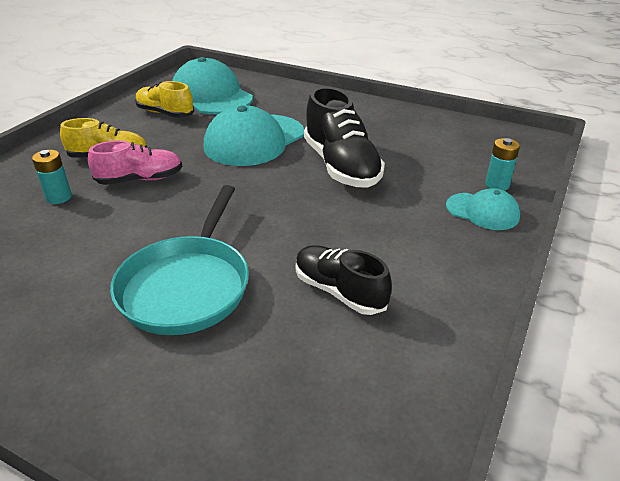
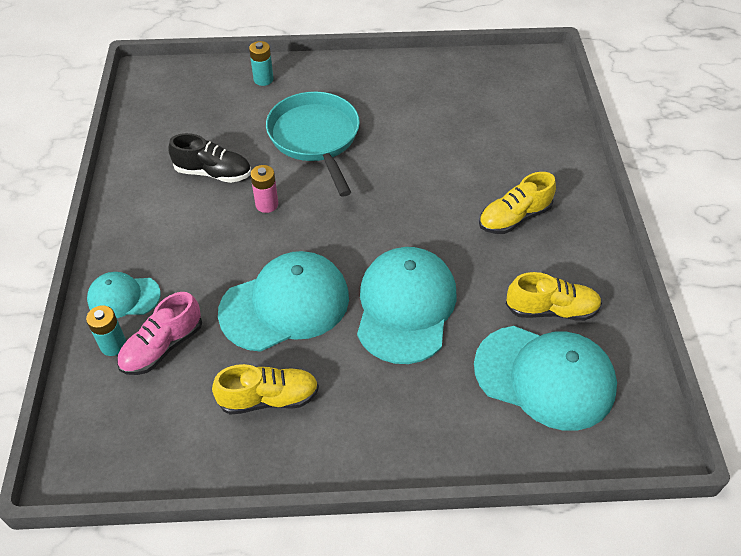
camera: 150 degrees right, 15 degrees up
turquoise battery [32,150,72,204] -> turquoise battery moved to [249,41,274,86]
pink shoe [88,141,182,185] -> pink shoe moved to [117,292,202,375]
black shoe [304,87,385,188] -> turquoise cap [218,251,349,352]
none -> yellow shoe [212,364,319,415]
none -> pink battery [250,165,278,213]

